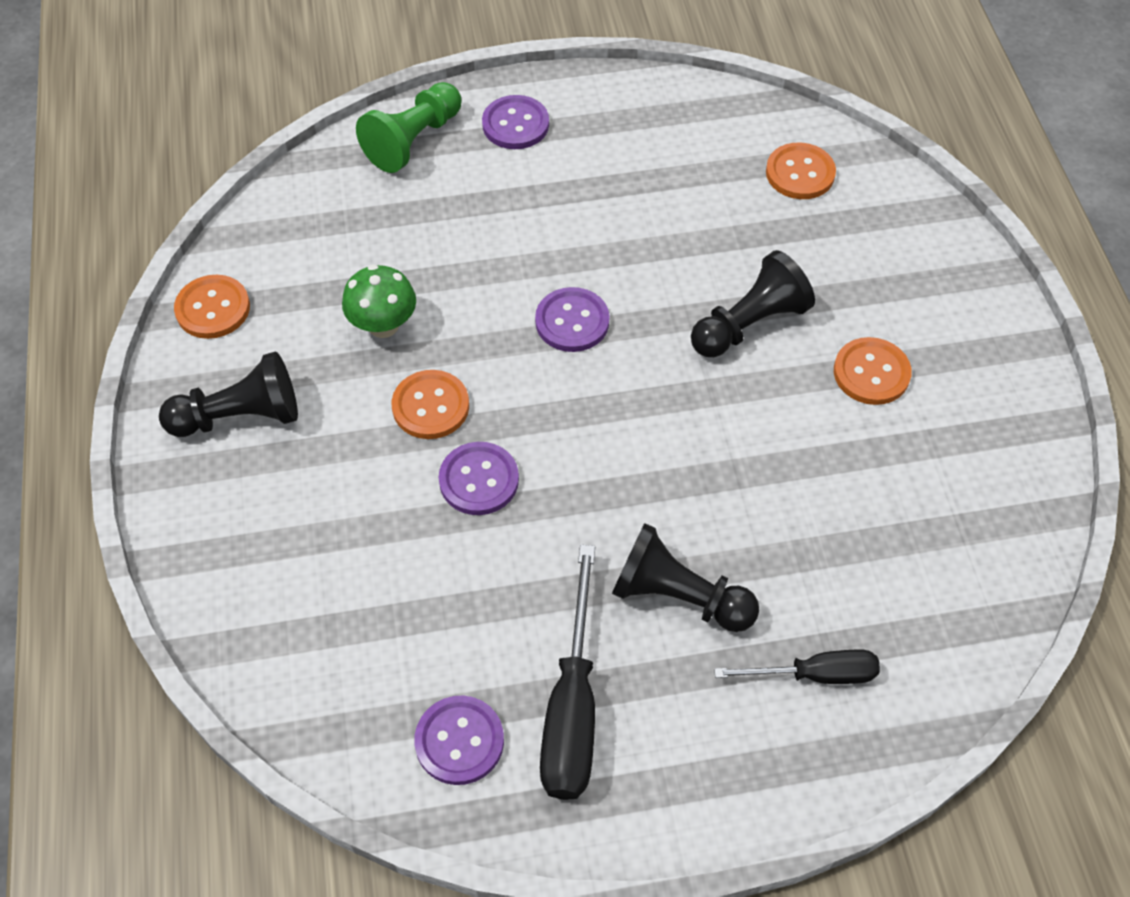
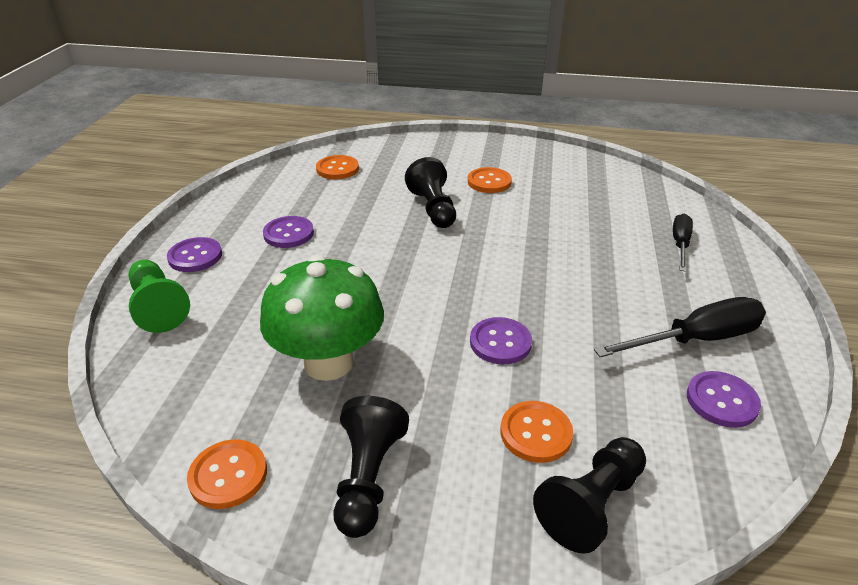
camera: 70 degrees left, 20 degrees down
green mushroom [342,264,416,338] -> green mushroom [260,255,384,381], size x1.86
orange button [392,370,469,439] -> orange button moved to [500,401,573,463]
purple button [535,287,610,352] -> purple button moved to [263,216,314,248]
black screwdriver [540,545,595,800] -> black screwdriver turned 45 degrees counterclockwise [594,297,766,357]
black pawn [612,523,759,632] -> black pawn moved to [533,437,646,554]

